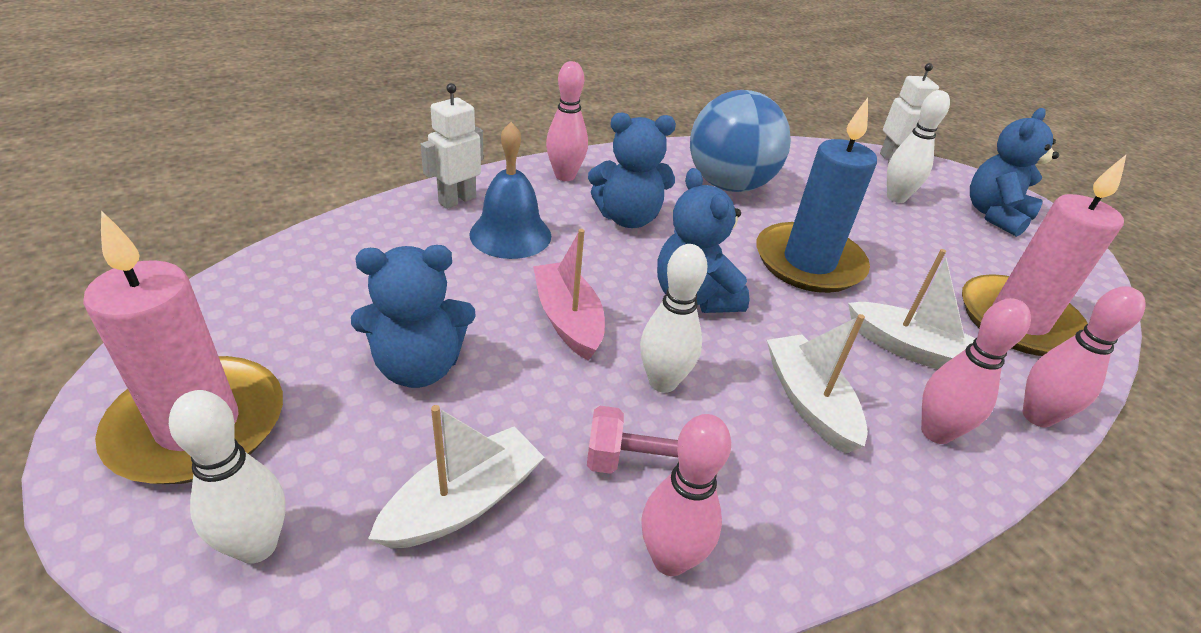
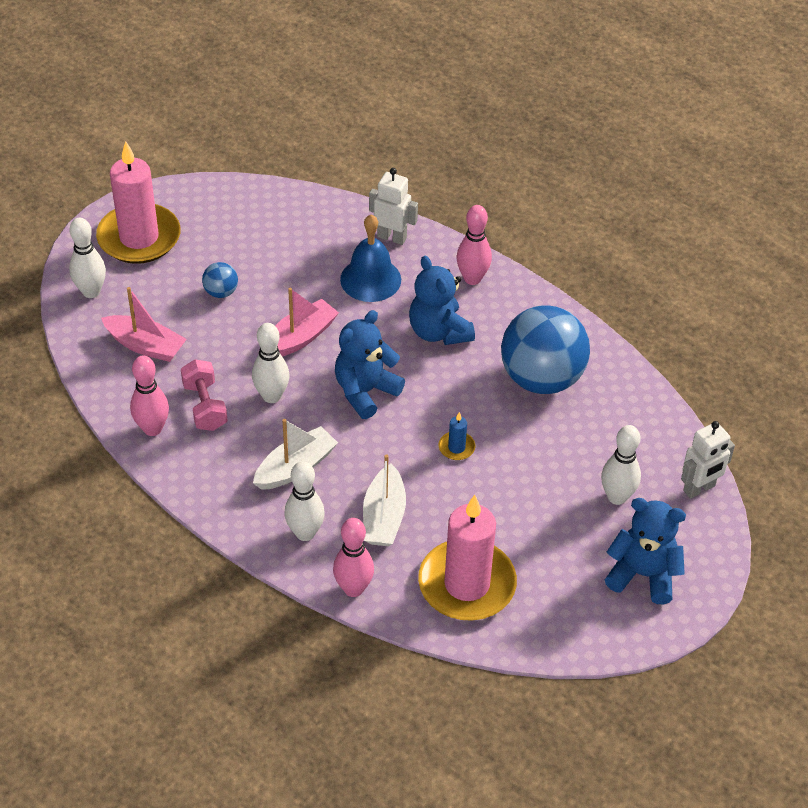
camera: 70 degrees right, 10 degrees up
blue teddy bear [351,245,476,388] -> blue ball [202,262,238,298]
white boat [368,405,544,549] -> pink boat [101,287,187,362]
blue candle [756,98,877,293] -> blue candle [439,412,475,460], size x0.40
pink bowling pin [921,298,1031,444] -> white bowling pin [284,461,325,541]

